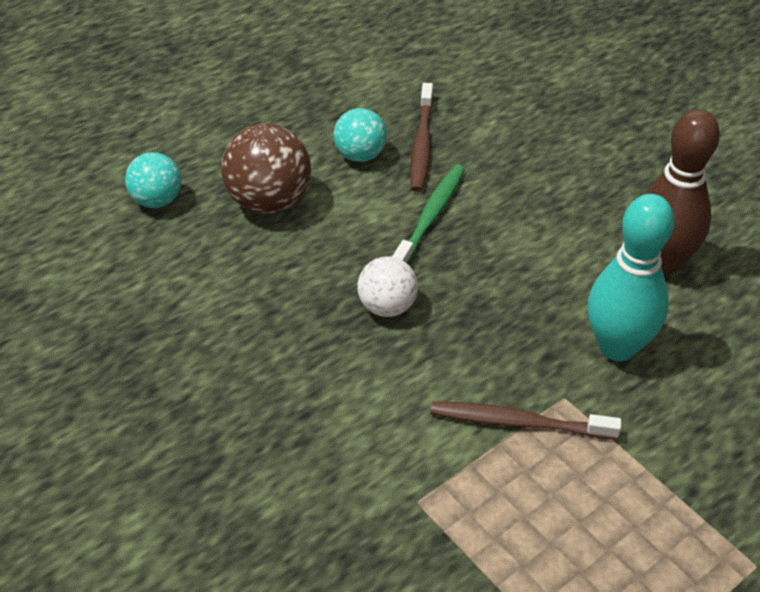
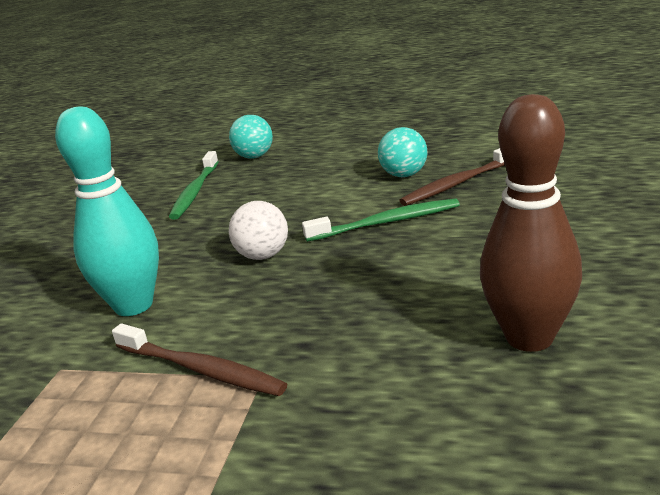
camera: 55 degrees right, 20 degrees down
brown ball [221,124,311,214] -> none
brown toothbrush [430,401,621,440] -> brown toothbrush turned 150 degrees clockwise [112,323,287,396]
turquoise bowling pin [588,194,674,361] -> turquoise bowling pin moved to [55,107,159,316]
none -> green toothbrush [169,151,219,220]

